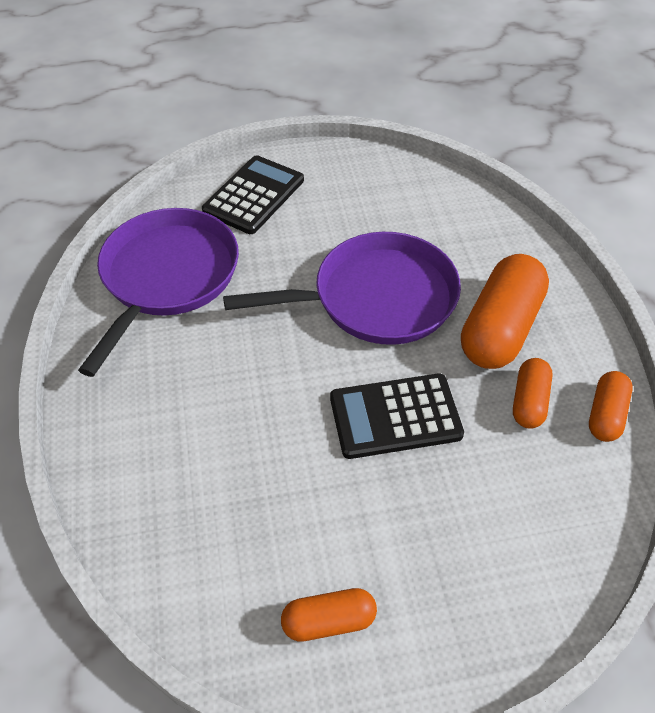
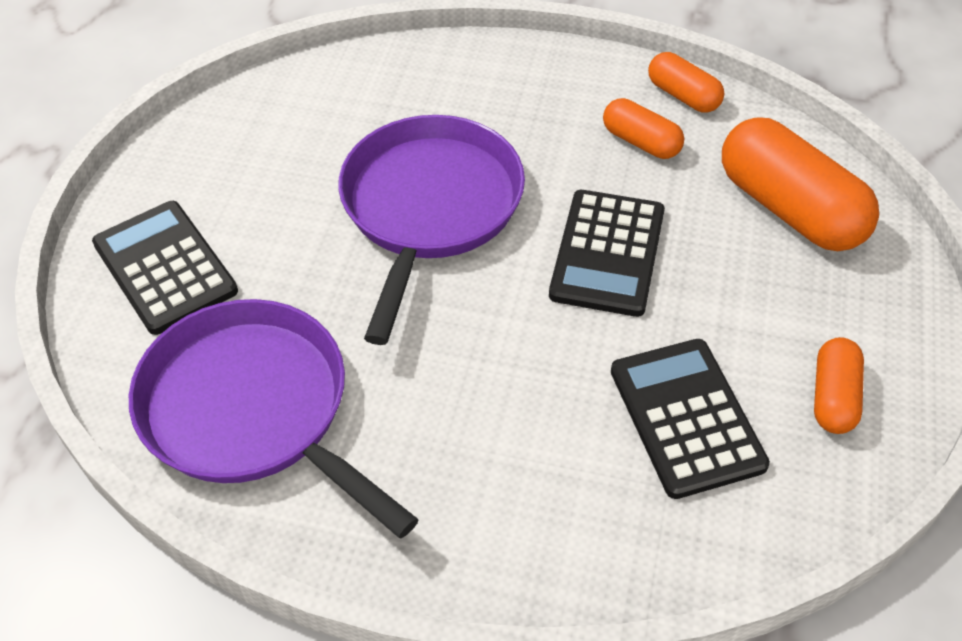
camera: 65 degrees left, 0 degrees up
orange capsule [461,254,549,369] -> orange capsule moved to [722,117,879,251]
none -> black calculator [611,339,770,499]

